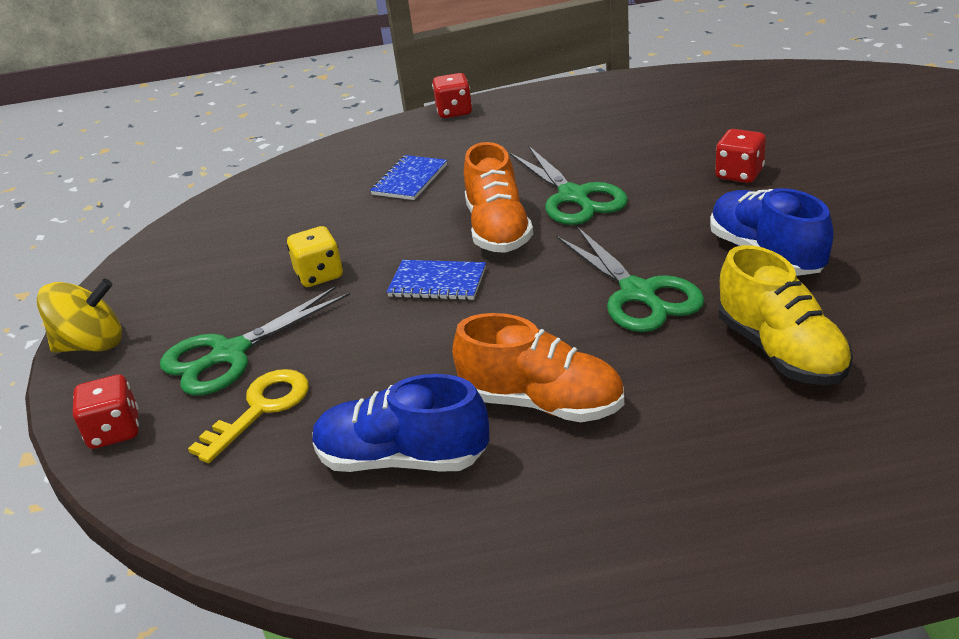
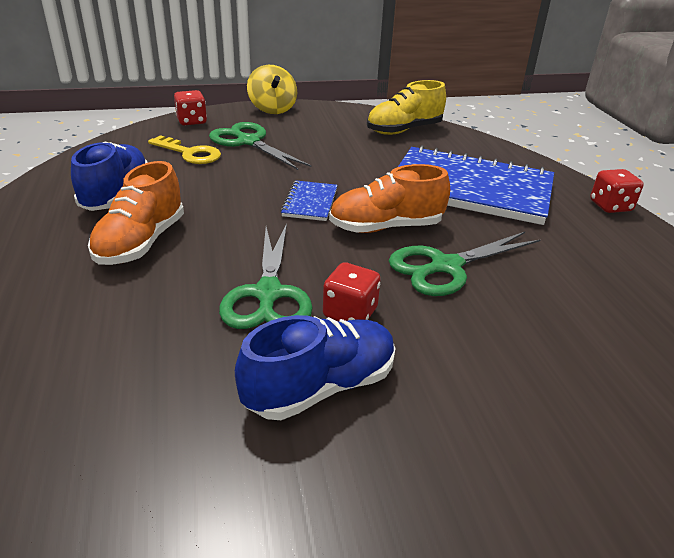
camera: 80 degrees right, 0 degrees up
yellow dice [287,226,343,287] -> none
blue notebook [370,155,447,200] -> blue notebook [398,145,554,225], size x2.34
green scissors [557,227,705,332] -> green scissors turned 60 degrees counterclockwise [219,224,312,329]
red dice [715,129,766,183] -> red dice moved to [323,262,381,322]
yellow shoe [719,245,853,385] -> yellow shoe moved to [367,80,446,135]

